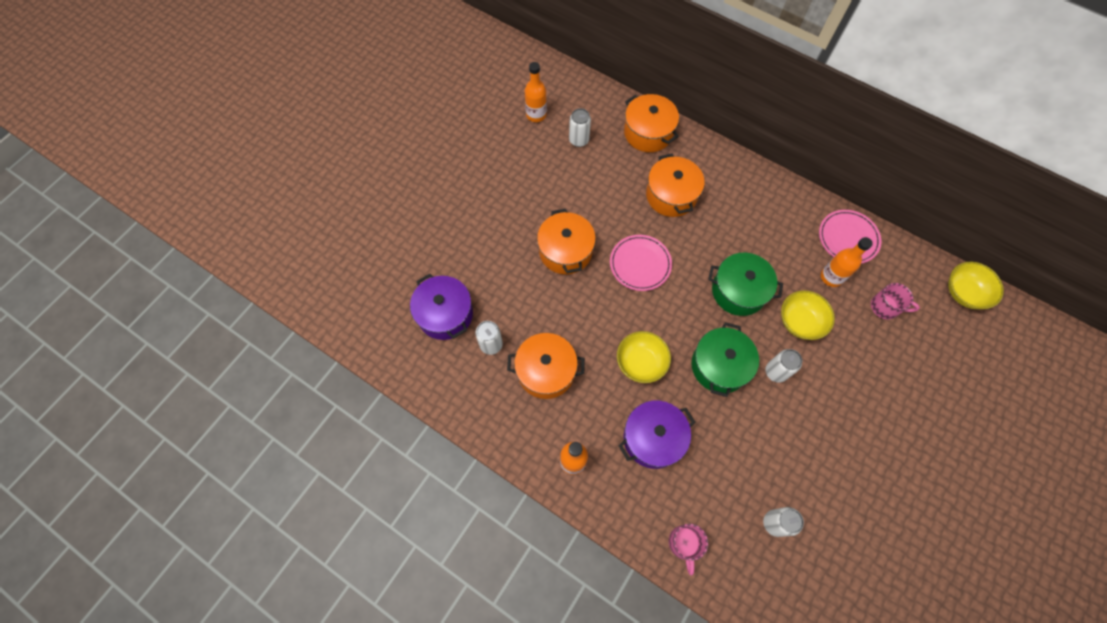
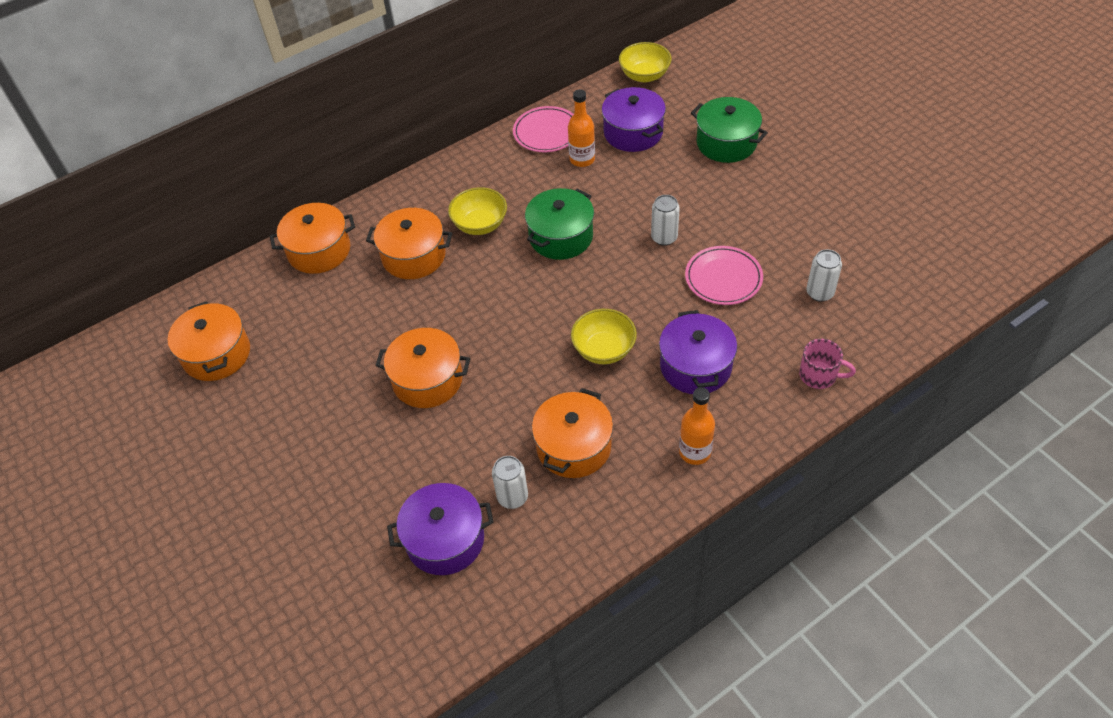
camera: 65 degrees left, 15 degrees down
orange bottle [525,62,547,122] -> orange pot [168,301,250,381]
white can [569,108,591,147] -> none
pink plate [610,235,672,291] -> pink plate moved to [685,246,763,305]
green pot [691,322,759,397] -> green pot moved to [691,97,768,163]
yellow bowl [781,290,835,340] -> yellow bowl moved to [448,187,507,235]
pink mug [871,283,920,319] -> purple pot [602,87,666,152]

